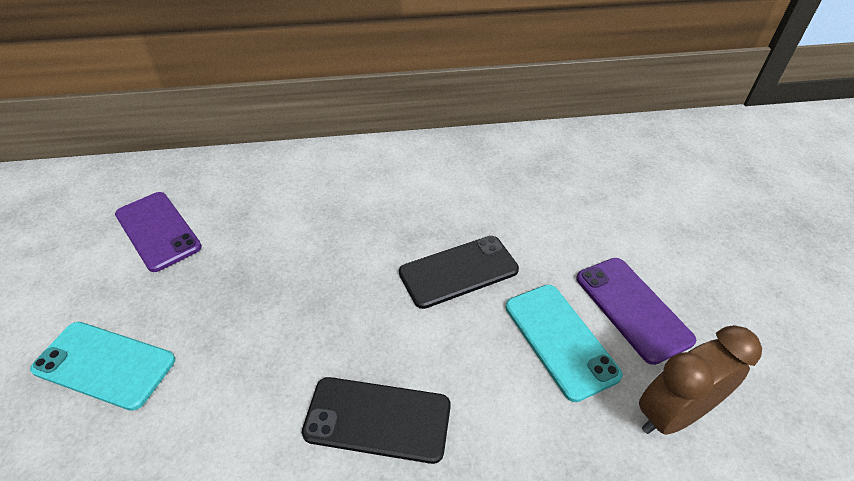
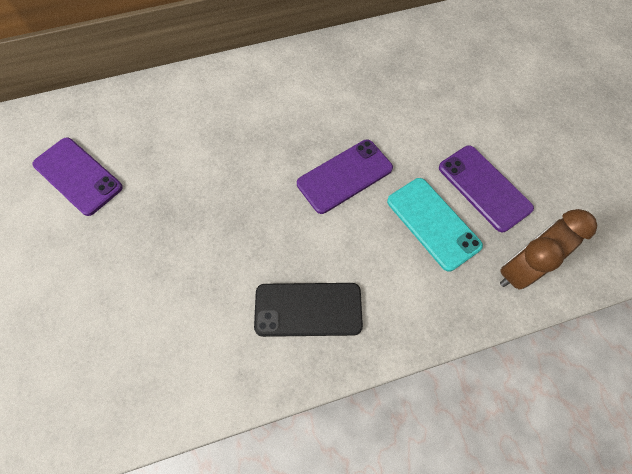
camera: 10 degrees left, 20 degrees up
turquoise phone [30,322,175,411] -> none
black phone [399,236,519,309] -> purple phone [297,140,393,214]

